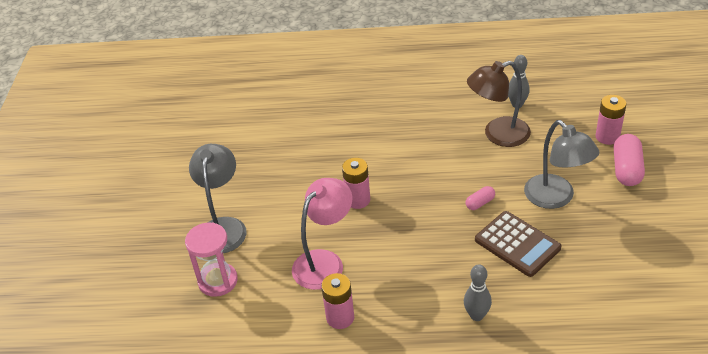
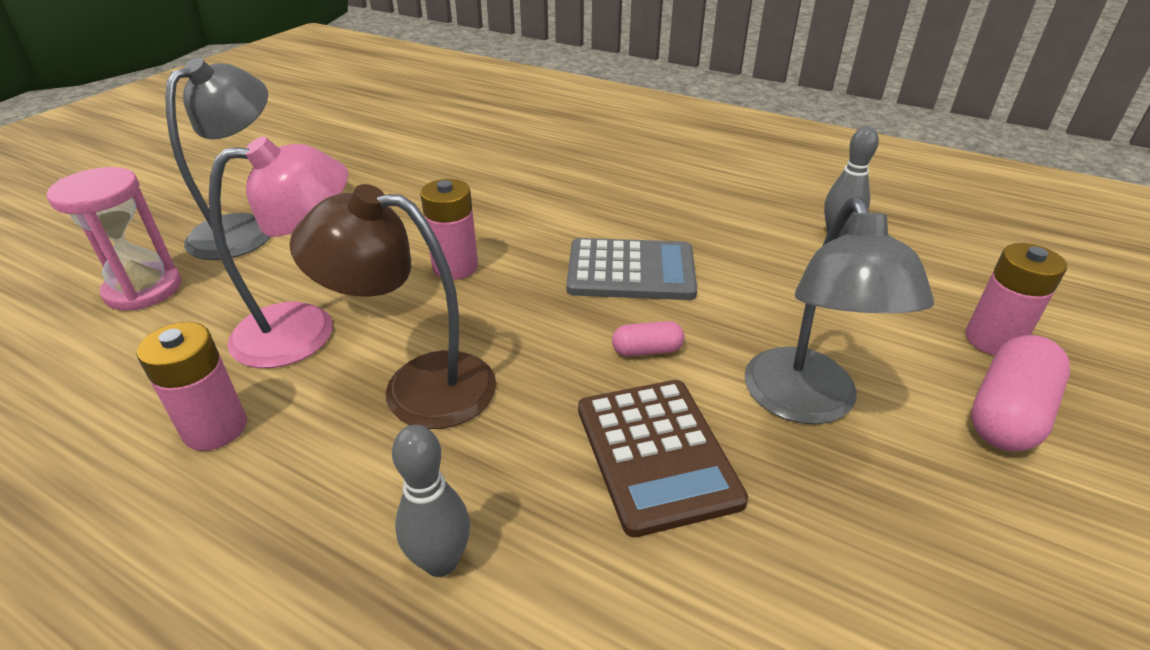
camera: 25 degrees right, 5 degrees down
brown lamp [467,61,531,147] -> brown lamp moved to [289,184,496,429]
none -> grey calculator [566,238,697,300]

